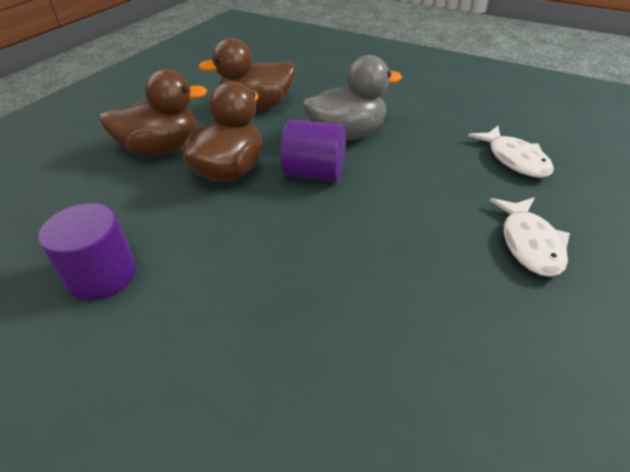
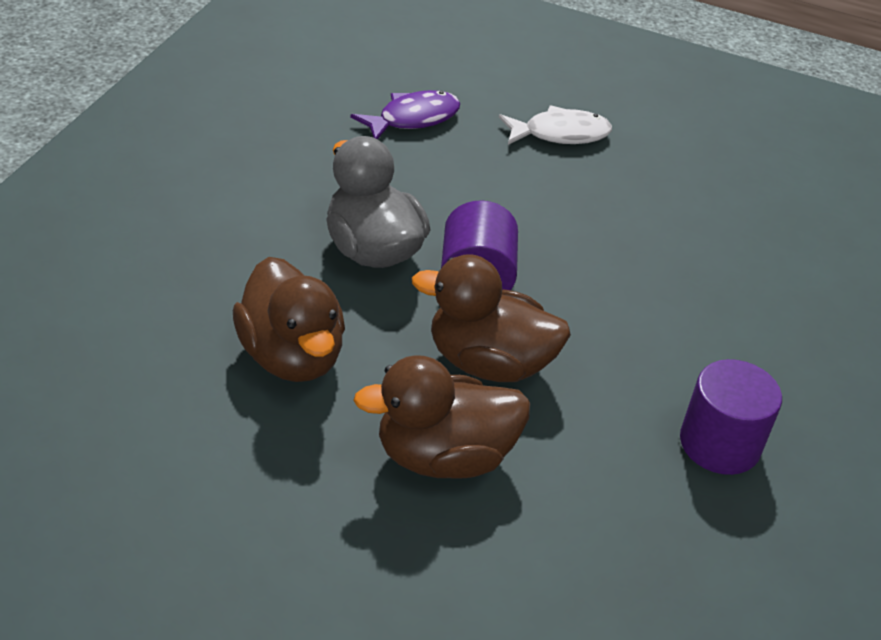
camera: 105 degrees left, 0 degrees up
brown duck [99,69,208,156] -> brown duck turned 75 degrees counterclockwise [353,355,530,479]
white fish [468,126,554,178] -> purple fish [350,90,460,140]

